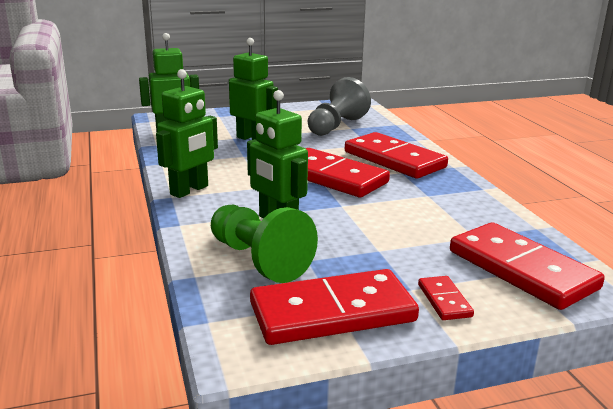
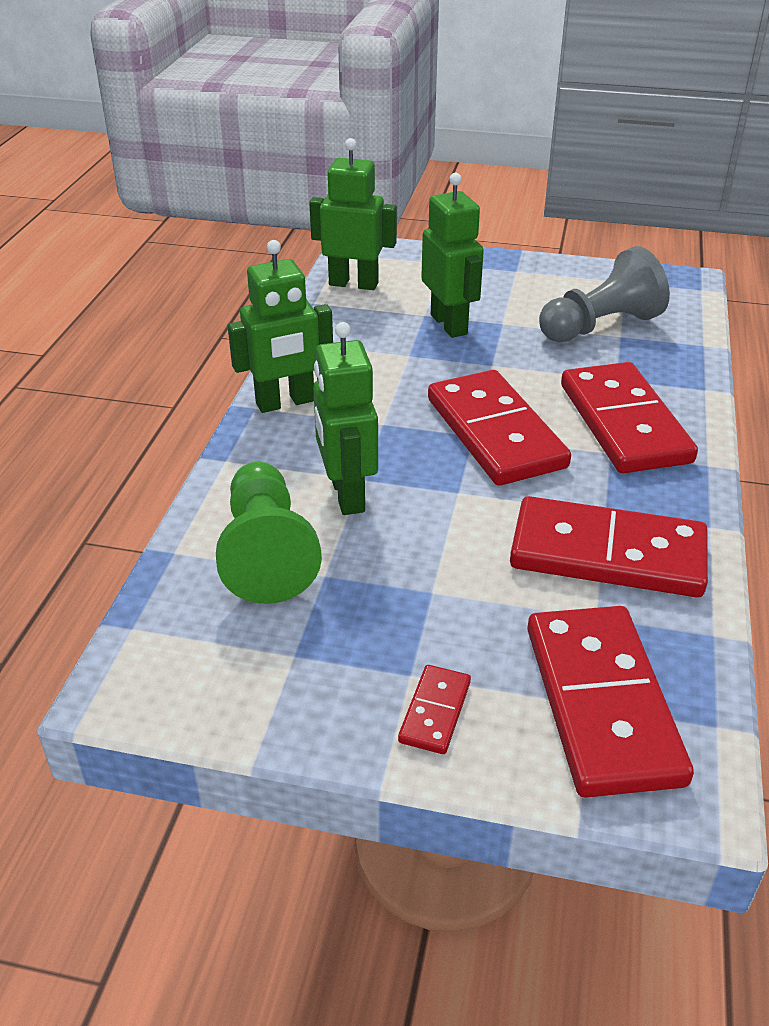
camera: 30 degrees right, 15 degrees up
red domino [250,269,419,345] -> red domino moved to [510,496,708,597]

